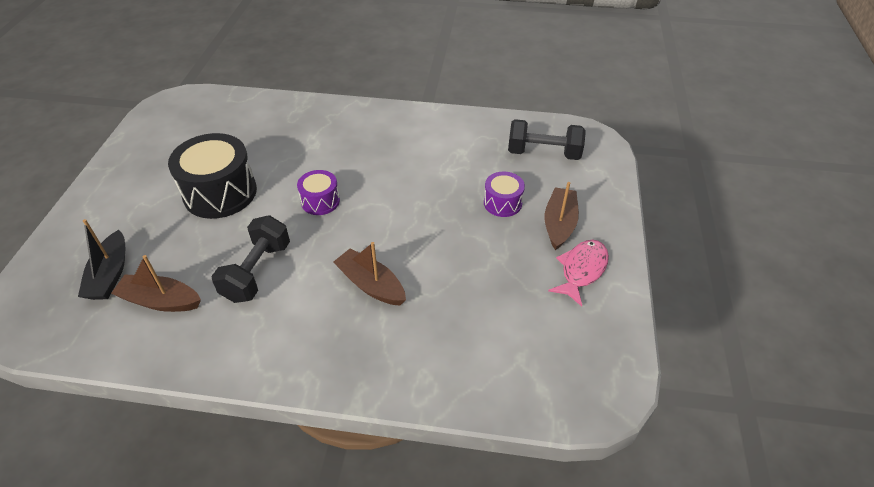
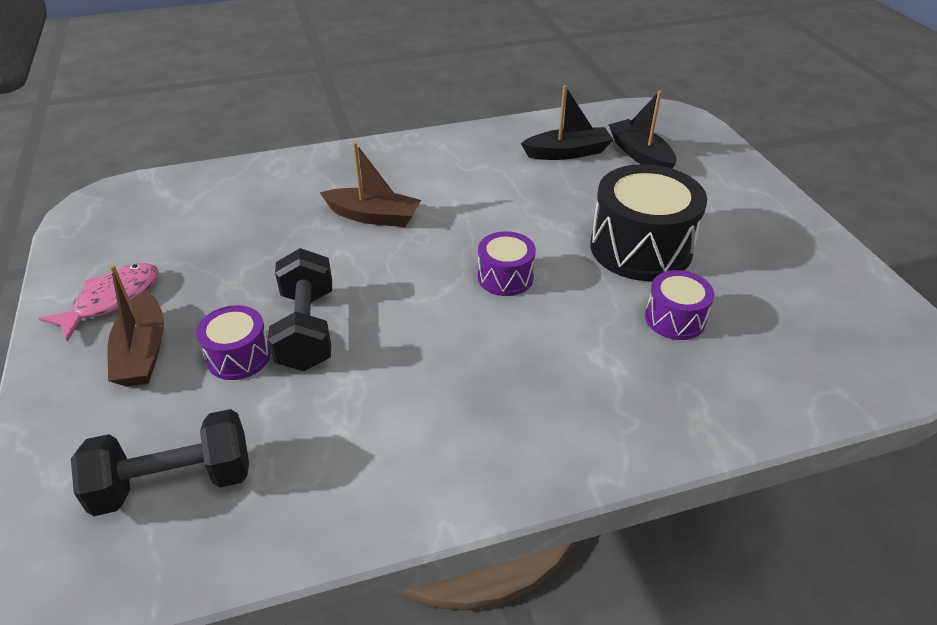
camera: 155 degrees right, 5 degrees down
brown boat [111,255,201,312] -> black boat [521,85,614,160]
black dumbbell [211,215,290,303] -> black dumbbell moved to [268,248,332,371]
pink fish [548,240,609,307] -> pink fish turned 150 degrees counterclockwise [38,263,158,342]
none -> purple drum [645,270,714,340]

